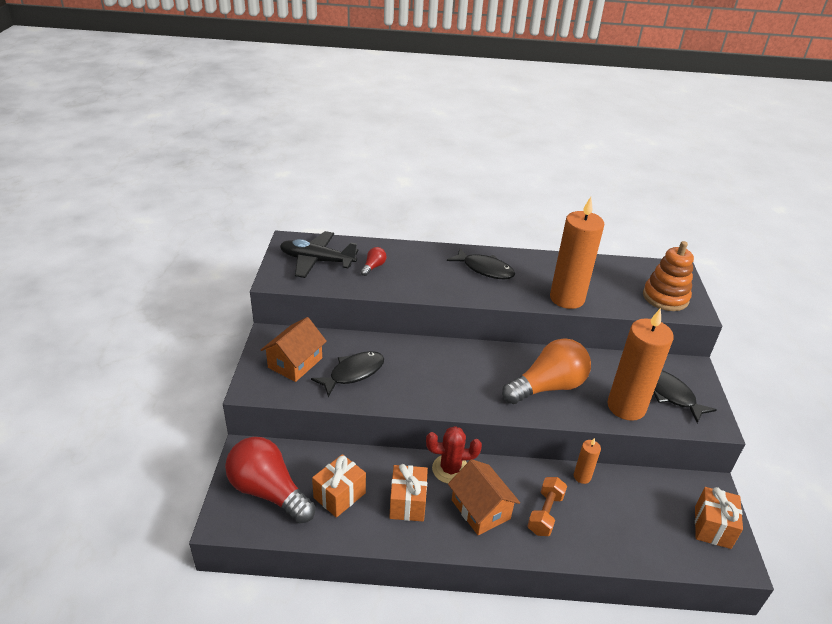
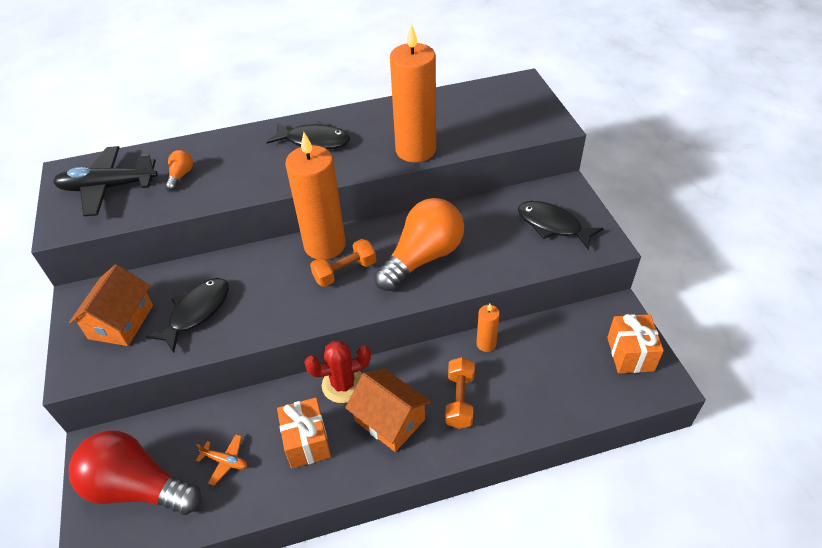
camera: 15 degrees left, 10 degrees up
orange gift [312,454,366,518] -> orange plane [196,434,247,486]
red light bulb [360,247,386,276] -> orange light bulb [166,150,193,190]
orange candle [607,308,674,421] -> orange candle moved to [285,132,346,260]
orange stacking toy [643,241,694,311] -> none
none -> orange dumbbell [310,239,376,287]

